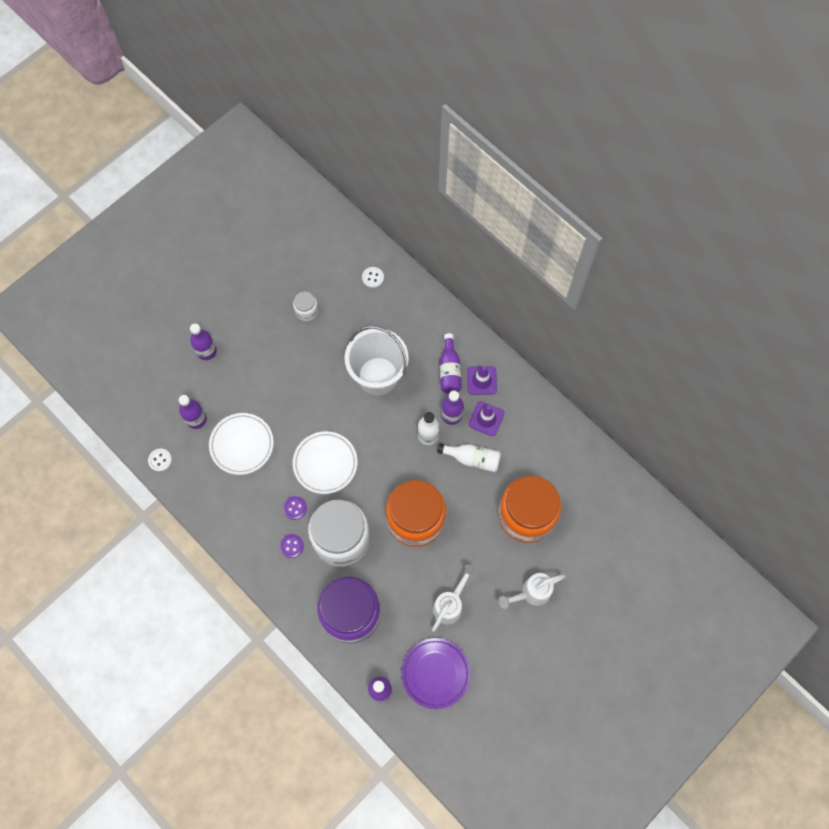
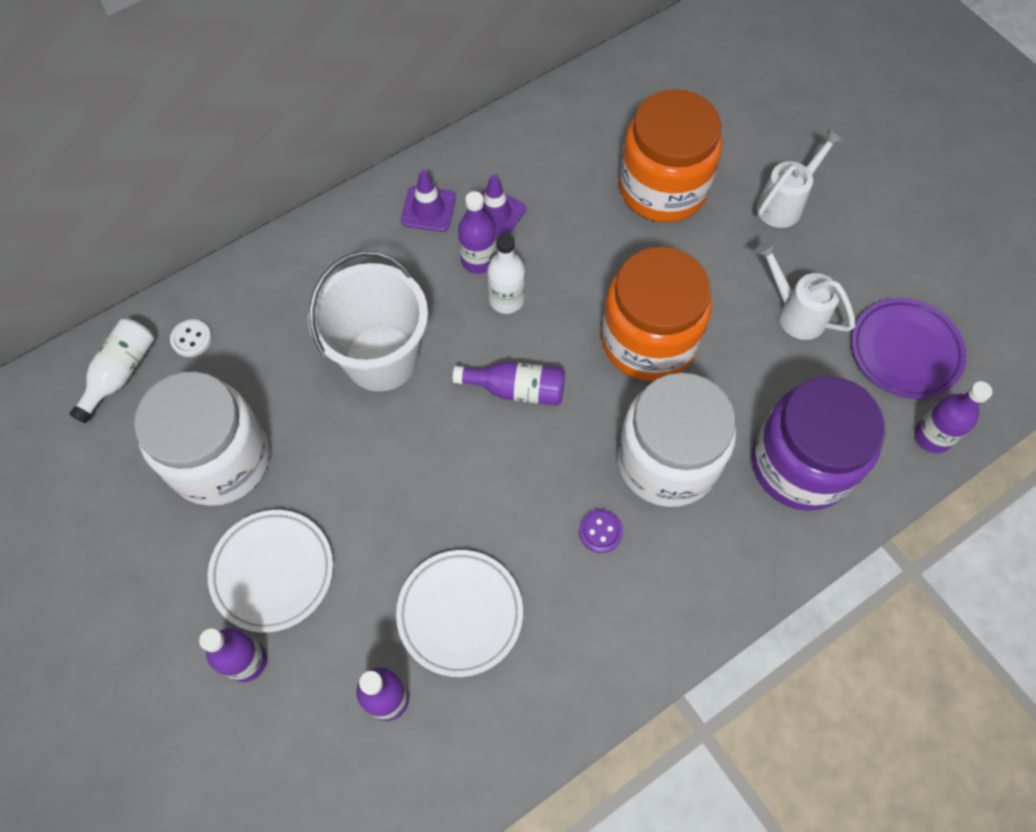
camera: 80 degrees left, 5 degrees down
white button [148,448,172,472] -> none
purple button [280,534,304,558] -> none
white jar [293,292,318,321] -> white jar [134,372,269,506], size x2.31
white plate [293,431,357,494] -> white plate moved to [208,510,333,632]
white bottle [437,443,501,472] -> white bottle moved to [70,318,154,423]
purple bottle [440,333,462,394] -> purple bottle moved to [452,361,565,406]
white watering can [499,573,566,609] -> white watering can turned 120 degrees counterclockwise [756,129,844,228]

